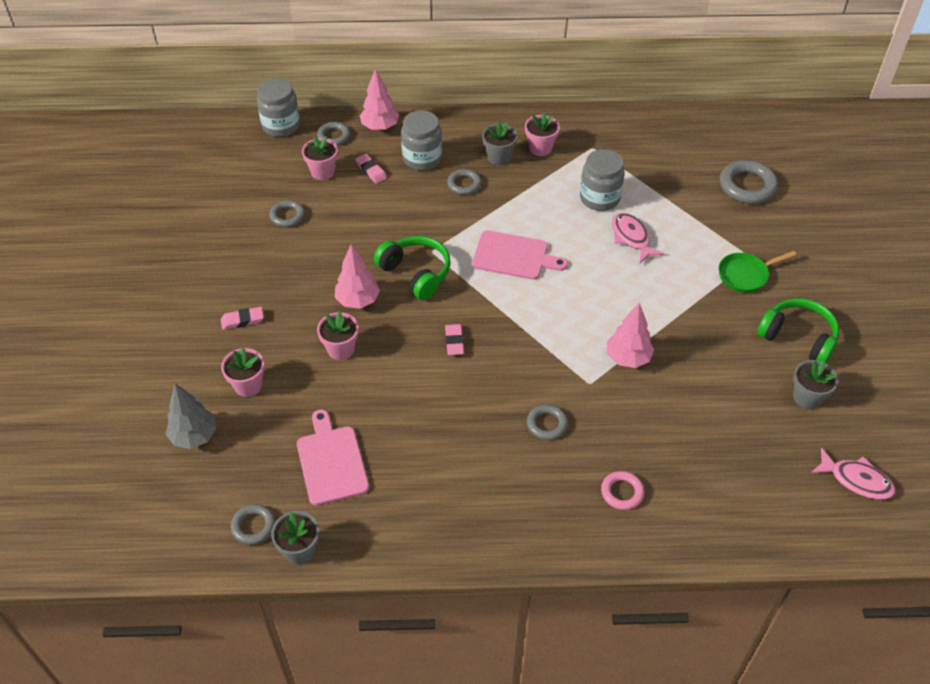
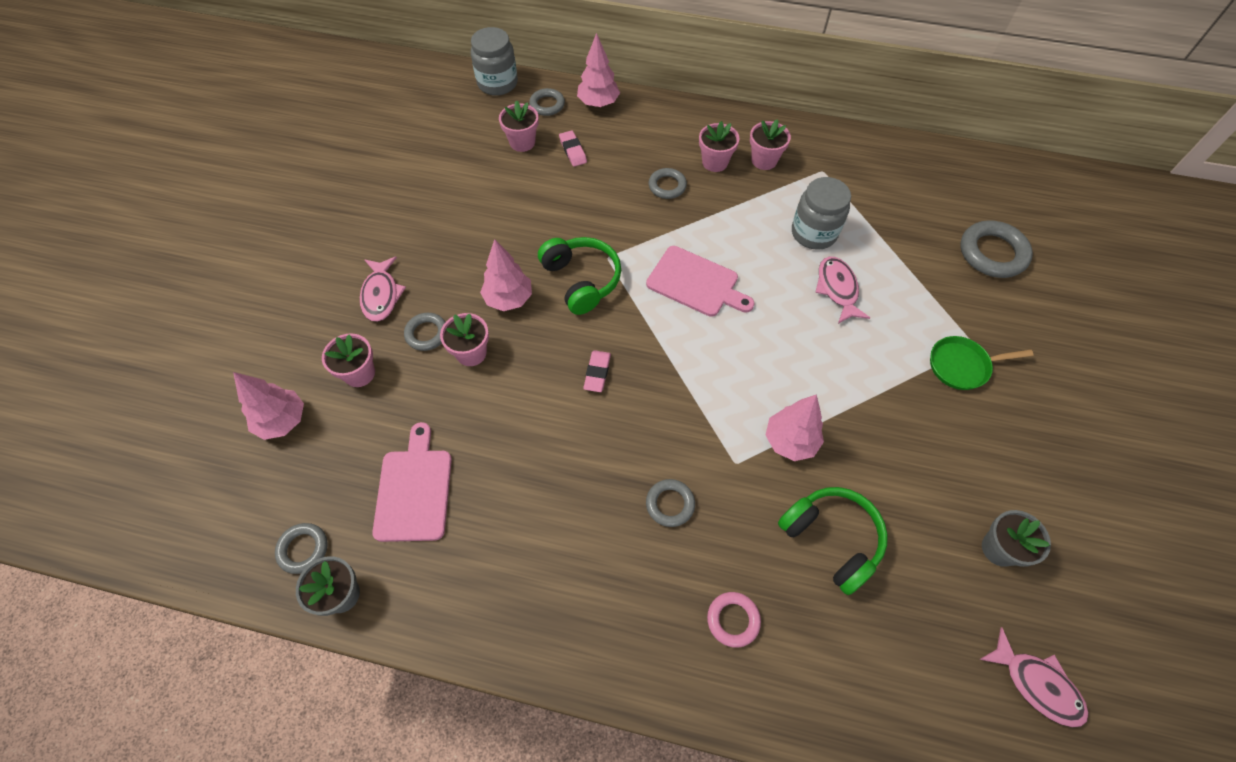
camera: 15 degrees right, 10 degrees up
grey tree [165,383,217,449] -> pink tree [233,372,304,440]
pink eraser [221,307,264,330] -> pink fish [360,257,406,322]
grey ring [269,200,305,227] -> grey ring moved to [404,313,445,351]
grey jar [401,110,442,171] -> none
grey flower pot [482,122,518,166] -> pink flower pot [699,121,740,172]
green headphones [757,298,839,363] -> green headphones moved to [778,487,888,595]

